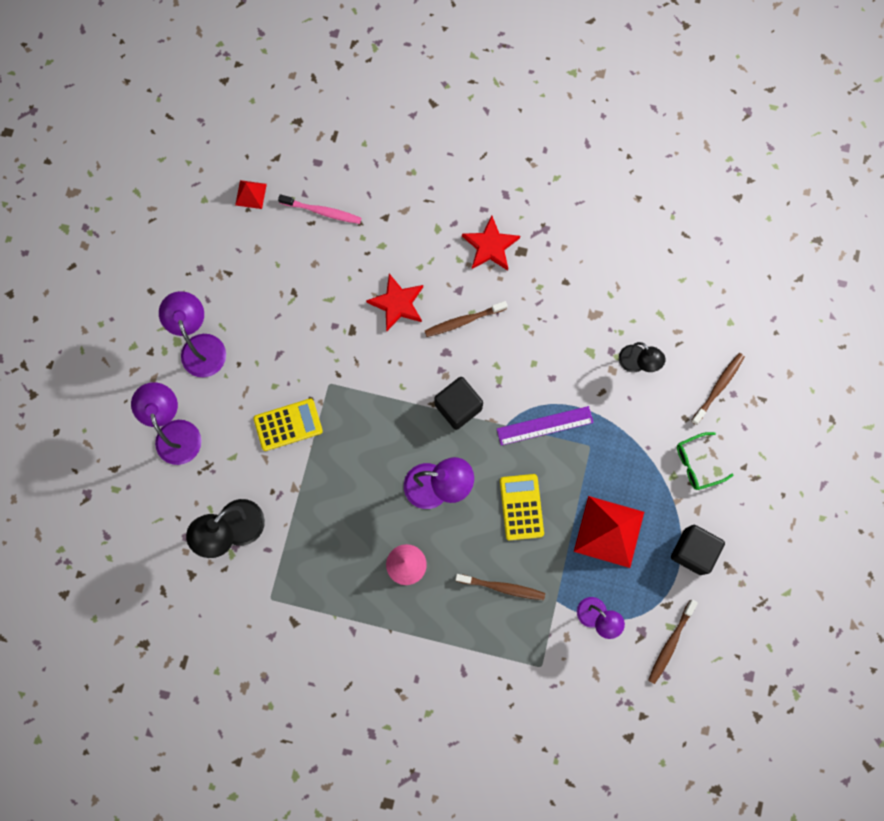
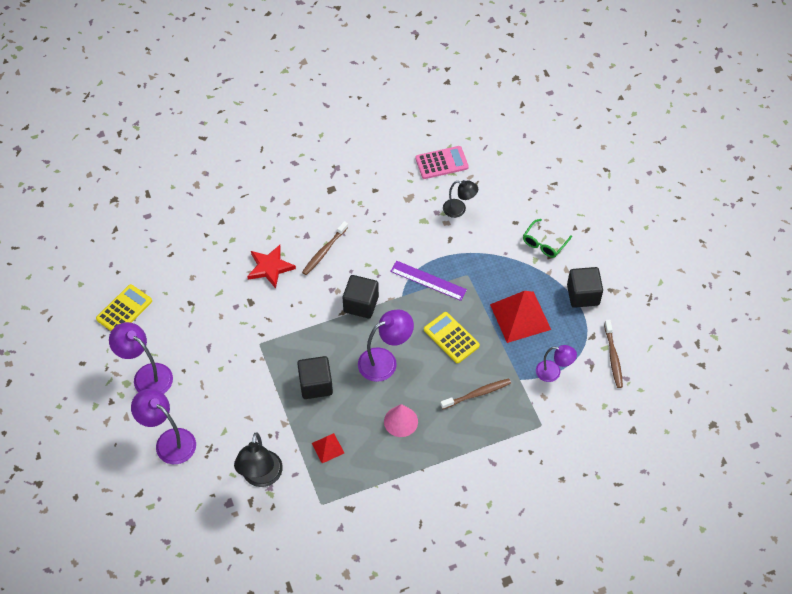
camera: 35 degrees left, 20 degrees down
red pyramid [235,180,267,209] -> red pyramid moved to [312,433,344,463]
yellow calculator [253,398,323,451] -> yellow calculator moved to [96,284,152,331]
pink toothbrush [278,194,361,224] -> none
red star [462,215,520,270] -> none
purple ruler [497,406,594,446] -> purple ruler turned 75 degrees clockwise [390,261,467,301]
brown toothbrush [691,353,745,425] -> none
none -> black cube [297,356,333,399]
none -> pink calculator [415,146,469,179]

